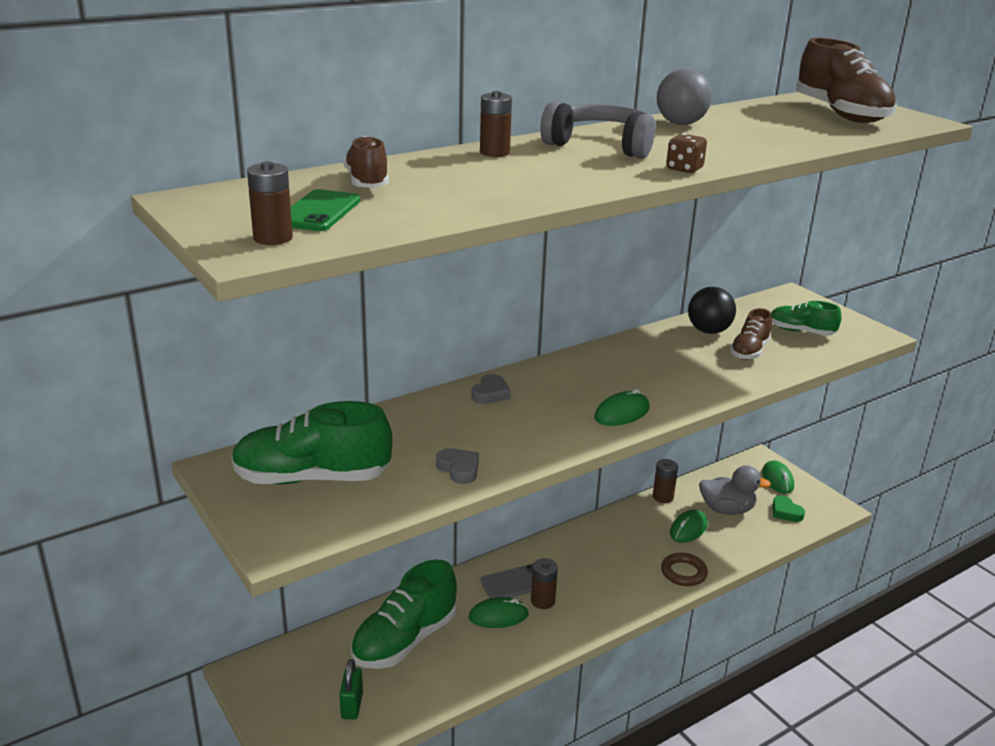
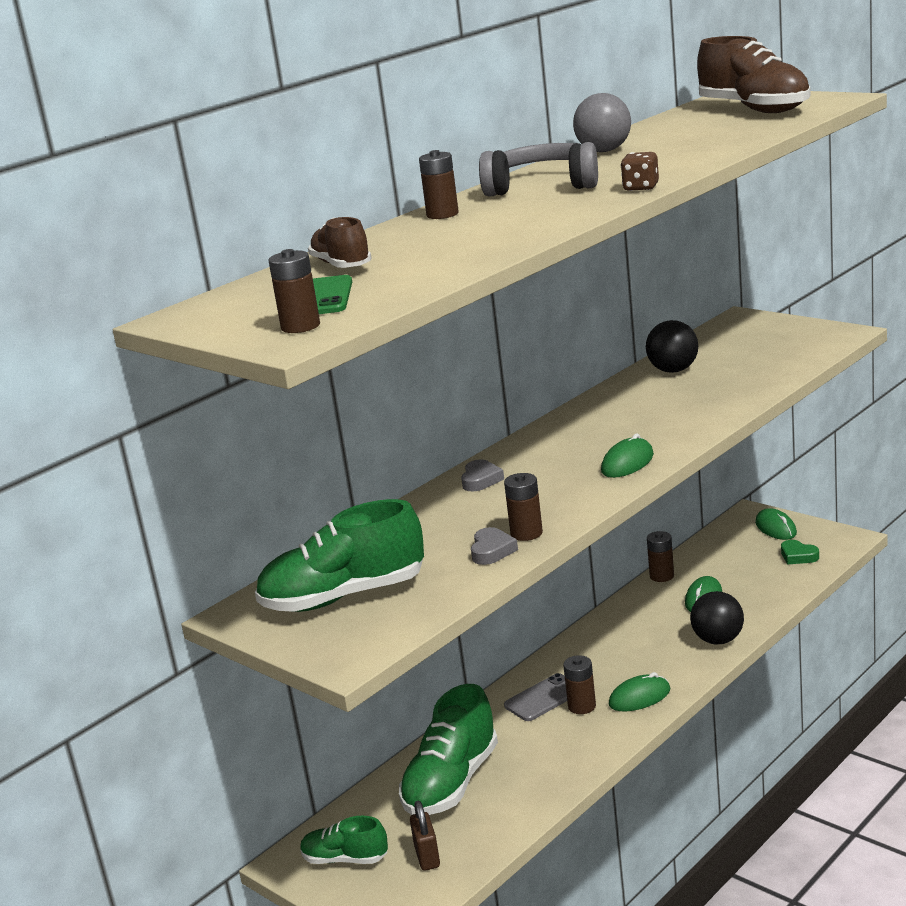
camera: 10 degrees left, 5 degrees down
green padlock [339,659,363,719] -> brown padlock [410,801,440,871]
grey heart [436,448,479,484] -> grey heart turned 60 degrees clockwise [471,527,518,565]
green mouse [469,597,529,628] -> green mouse moved to [609,672,670,711]
brown ring [661,553,708,586] -> black ball [690,591,744,645]
grey duck [699,465,771,515] -> none
brown shoe [730,308,772,360] -> none
green shoe [771,301,841,336] -> green shoe moved to [300,816,388,864]
none -> brown battery [504,473,543,541]

